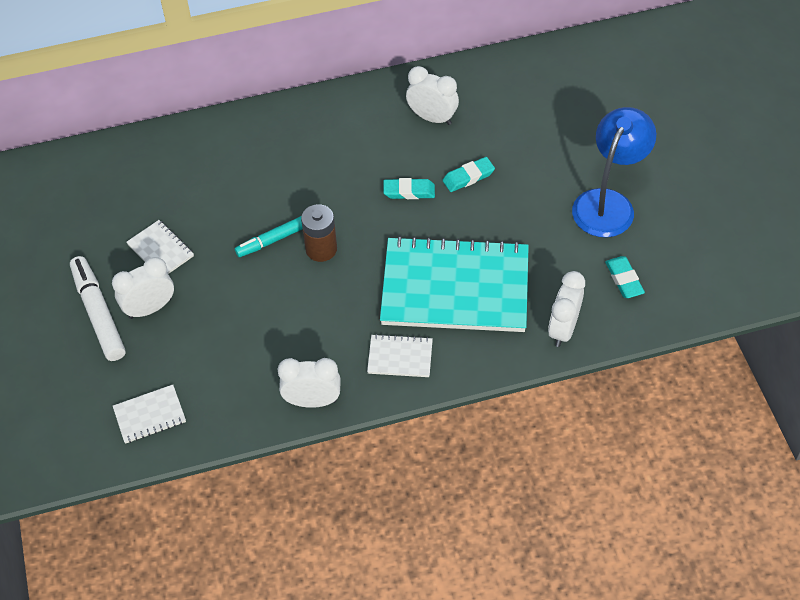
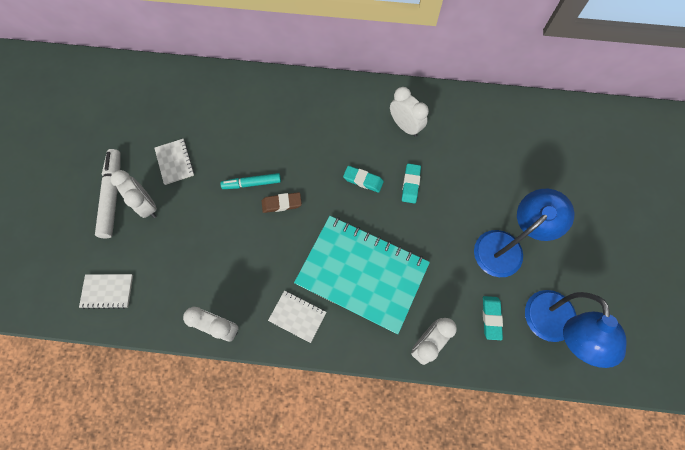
camera: 20 degrees right, 15 degrees up
white clock [112,257,174,319] -> white clock turned 60 degrees clockwise [110,170,157,218]
brown battery [301,204,337,262] -> brown eraser [262,192,302,213]
turquoise eraser [443,157,495,192] -> turquoise eraser turned 75 degrees counterclockwise [402,164,421,203]
none -> blue lamp [525,290,627,368]

